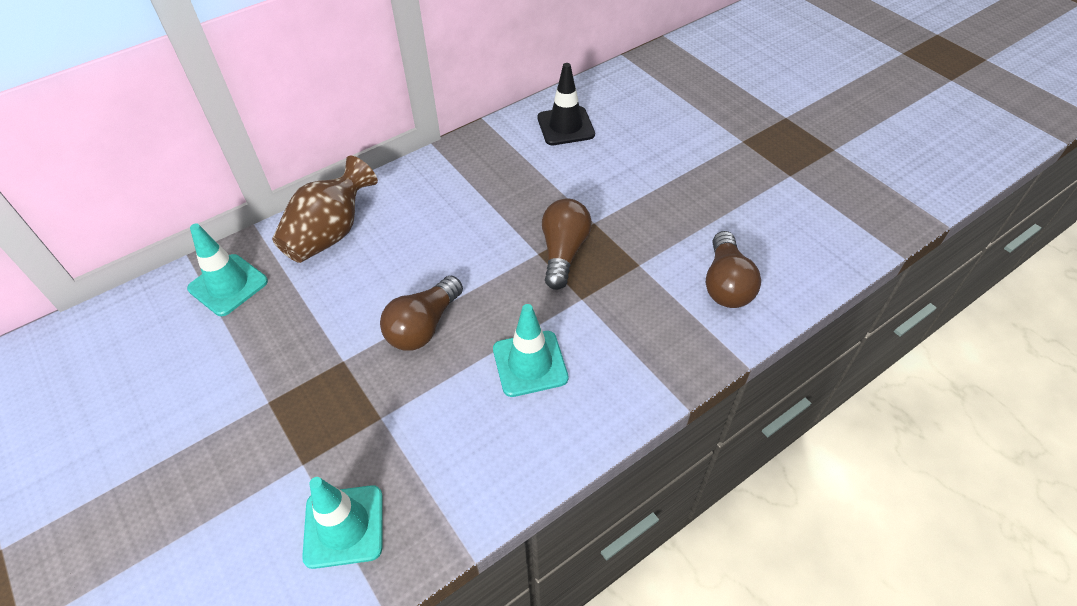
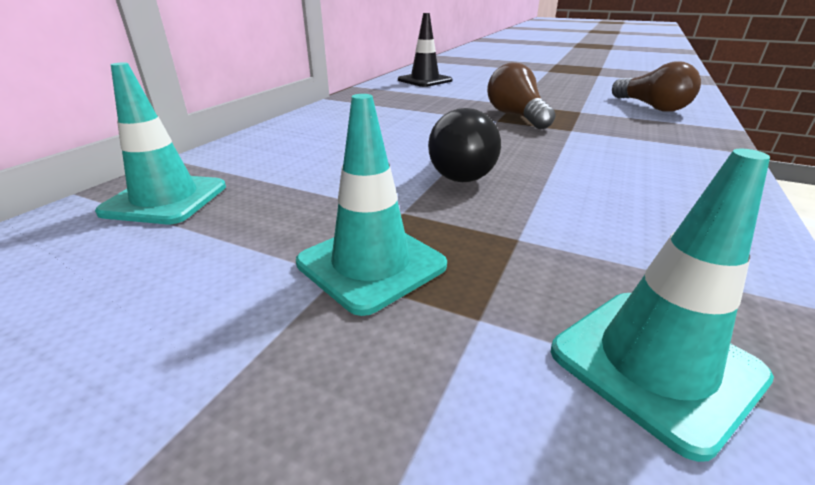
camera: 30 degrees left, 20 degrees down
brown vase [272,156,378,263] -> none
brown light bulb [380,275,463,351] -> black light bulb [428,108,501,182]
turquoise traffic cone [493,304,569,397] -> turquoise traffic cone moved to [296,94,447,316]

